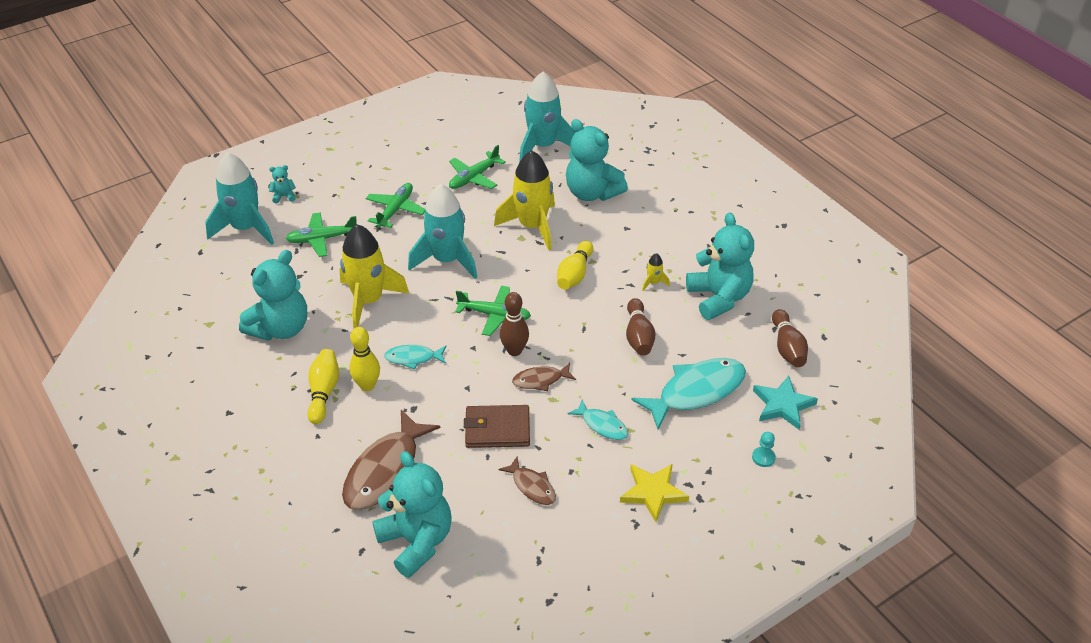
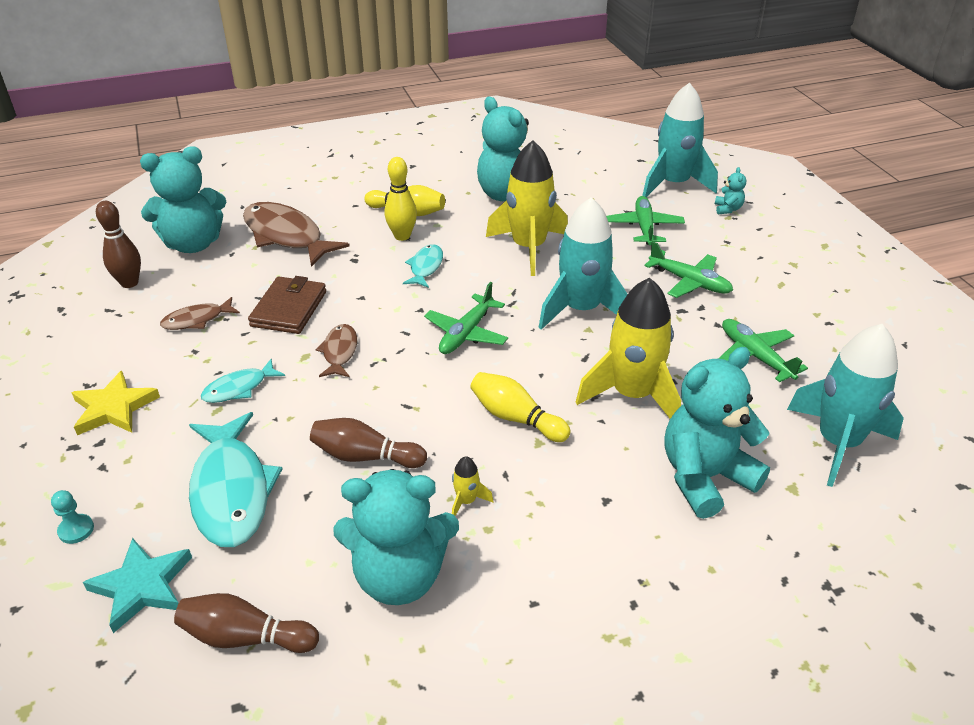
camera: 105 degrees right, 5 degrees down
brown bowling pin [500,292,529,356] -> brown bowling pin moved to [96,201,141,288]

